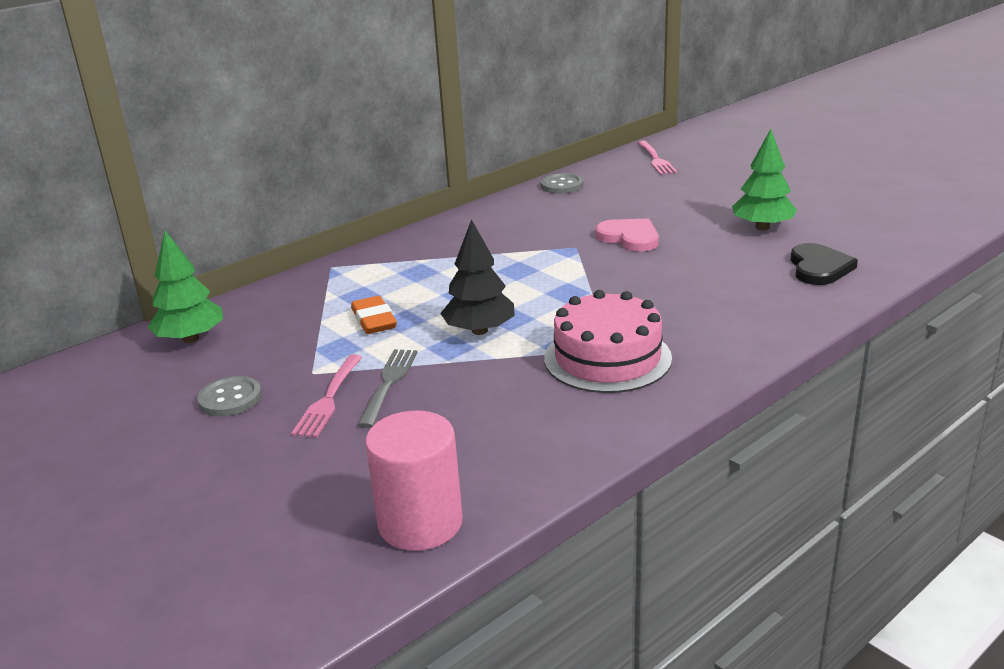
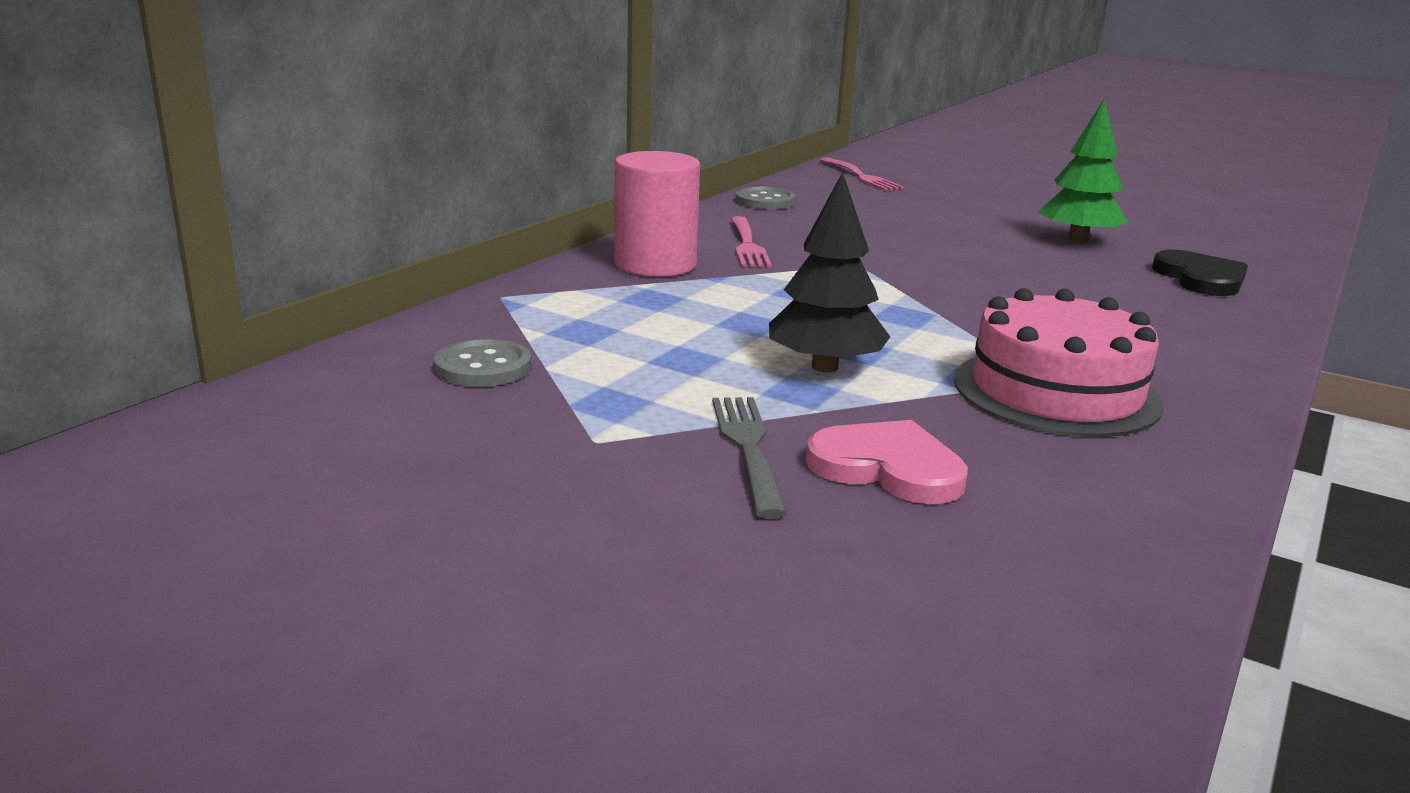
camera: 20 degrees left, 5 degrees down
green tree [148,231,223,343] -> none
grey button [197,376,262,416] -> grey button moved to [434,339,532,387]
pink fork [291,354,363,438] -> pink fork moved to [731,216,772,267]
orange eraser [351,296,397,334] -> none
pink cylinder [365,411,463,551] -> pink cylinder moved to [614,151,700,277]
pink heart [595,219,659,251] -> pink heart moved to [806,420,968,504]

